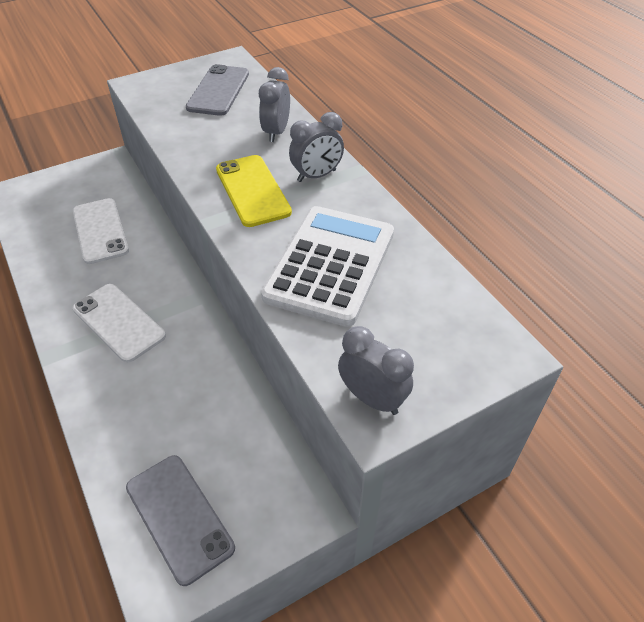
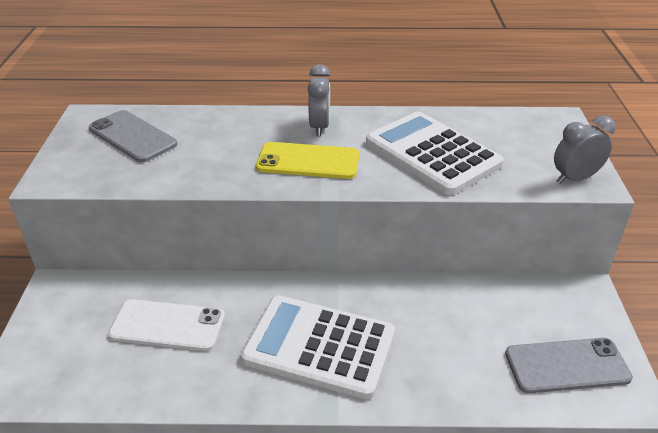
camera: 60 degrees left, 10 degrees down
white phone [72,284,166,363] -> white calculator [241,295,395,400]
grey clock [259,67,290,142] -> none

